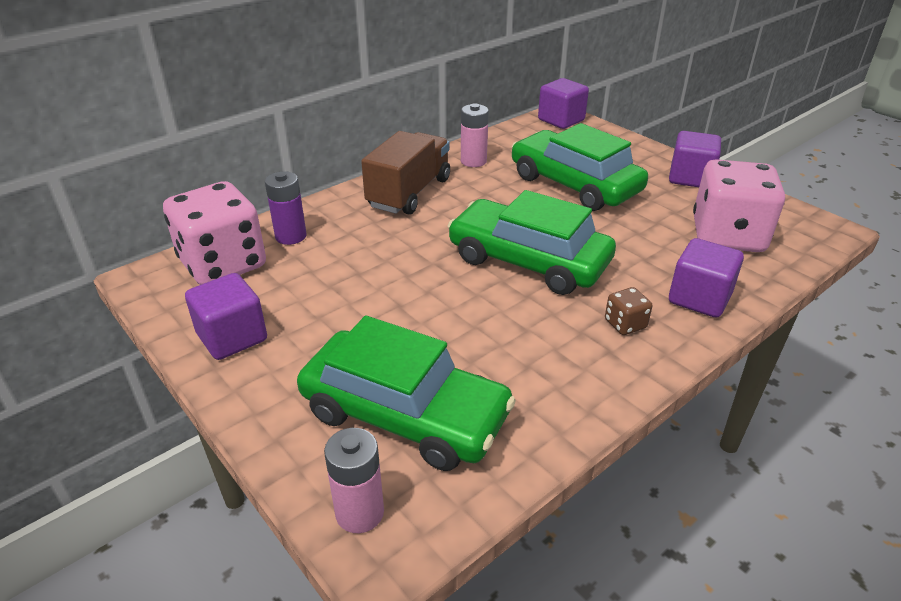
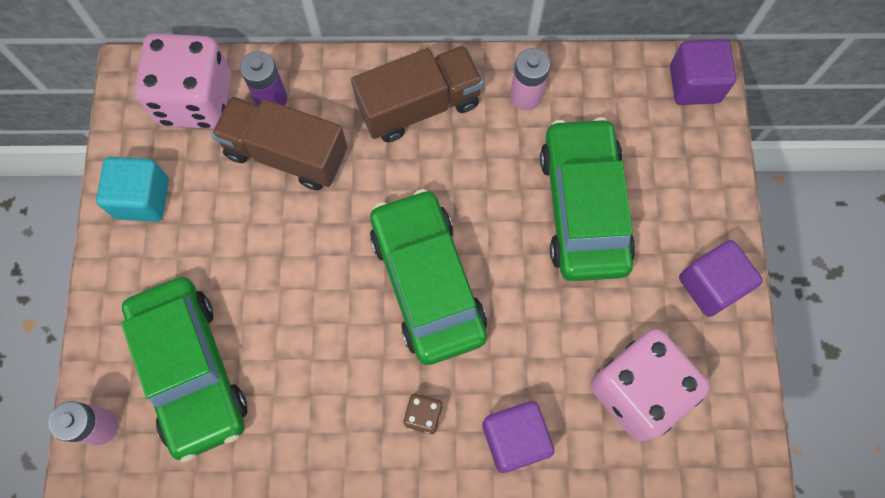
camera: 40 degrees right, 35 degrees up
purple cube [185,273,267,360] -> turquoise cube [96,157,169,222]
none -> brown truck [211,96,347,190]

